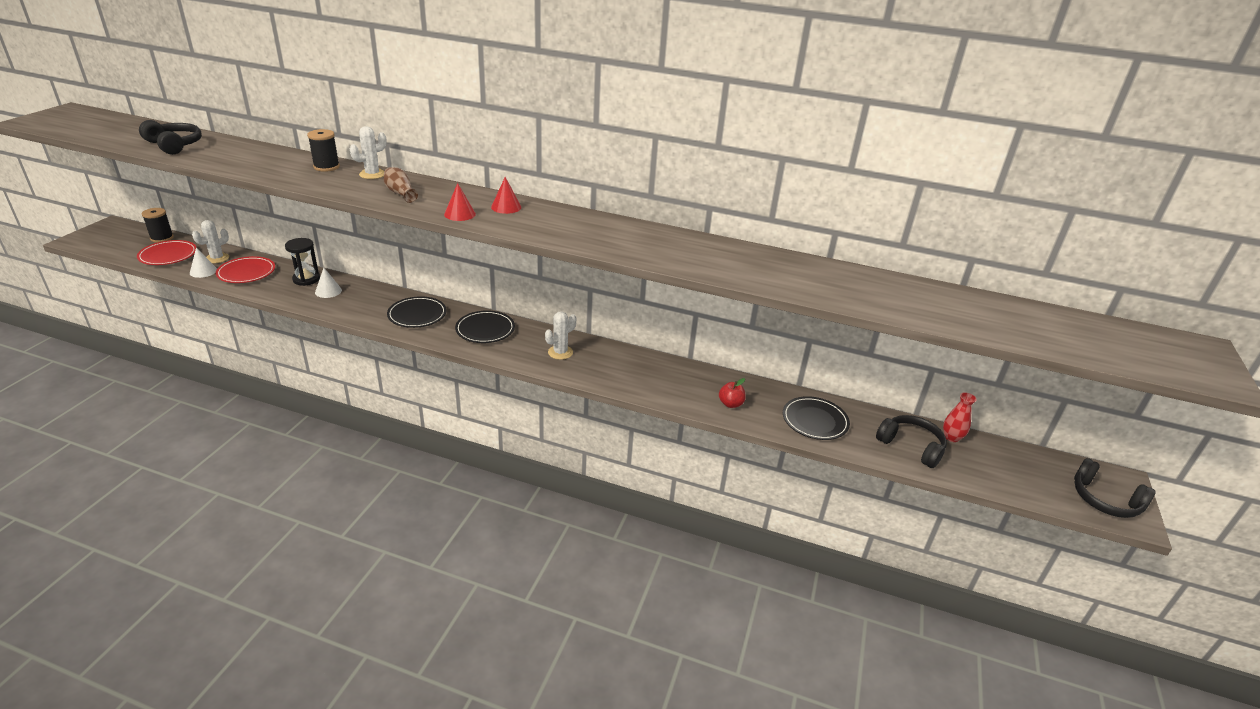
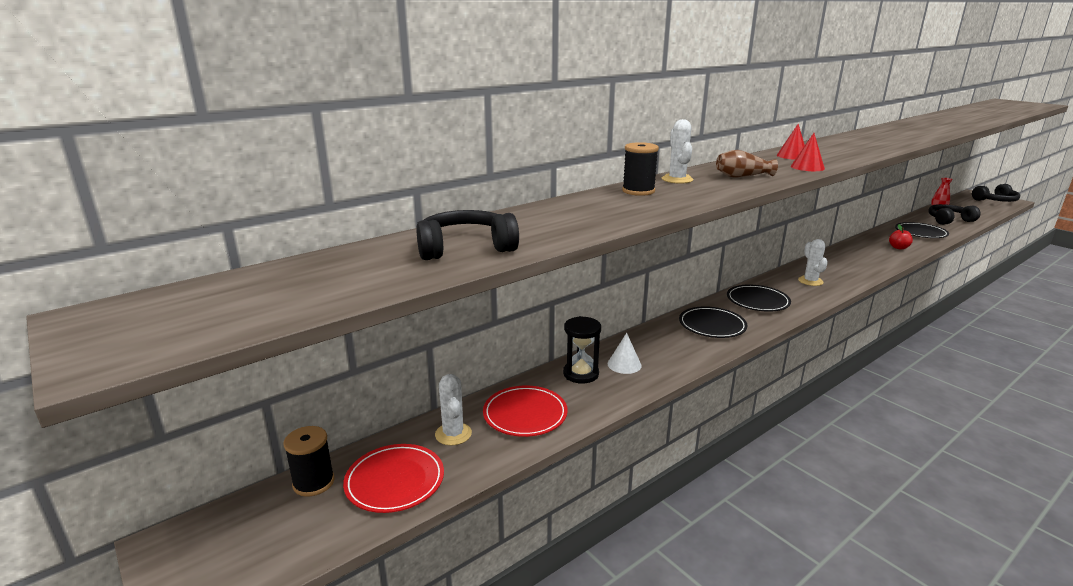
camera: 55 degrees left, 10 degrees down
white cone [190,248,217,278] -> none

